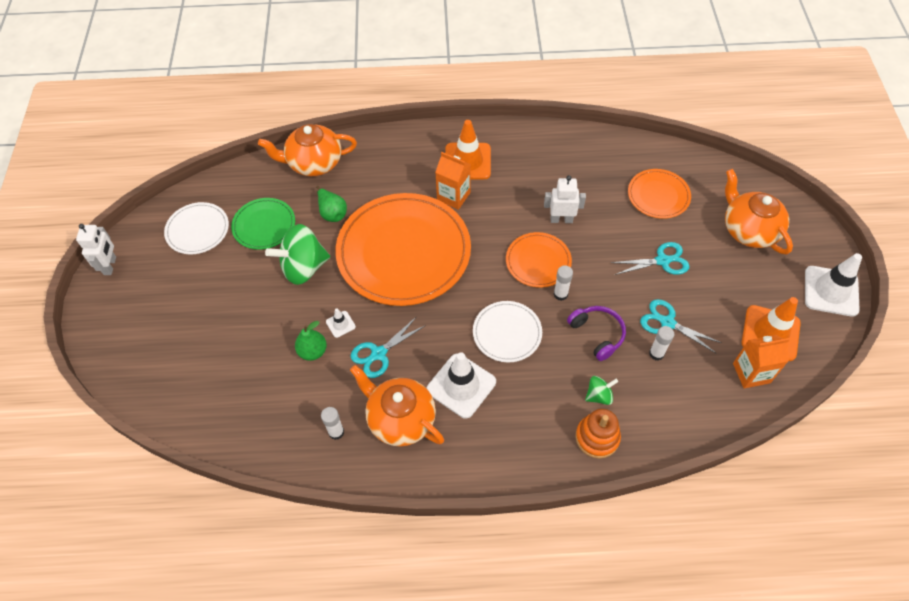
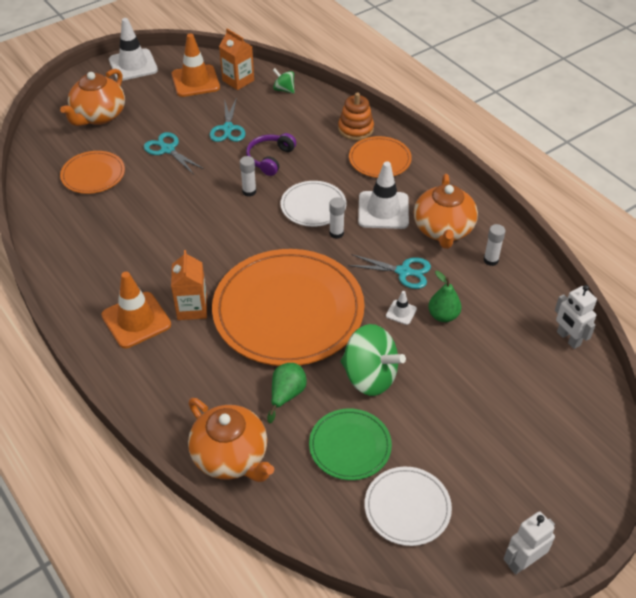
camera: 125 degrees left, 10 degrees down
orange plate [506,232,572,288] -> orange plate moved to [349,136,412,178]
white robot [544,175,586,223] -> white robot moved to [555,285,597,349]
green spinning top [585,376,618,405] -> green spinning top moved to [273,68,295,94]
white glue stick [649,326,675,361] -> white glue stick moved to [329,197,345,239]

